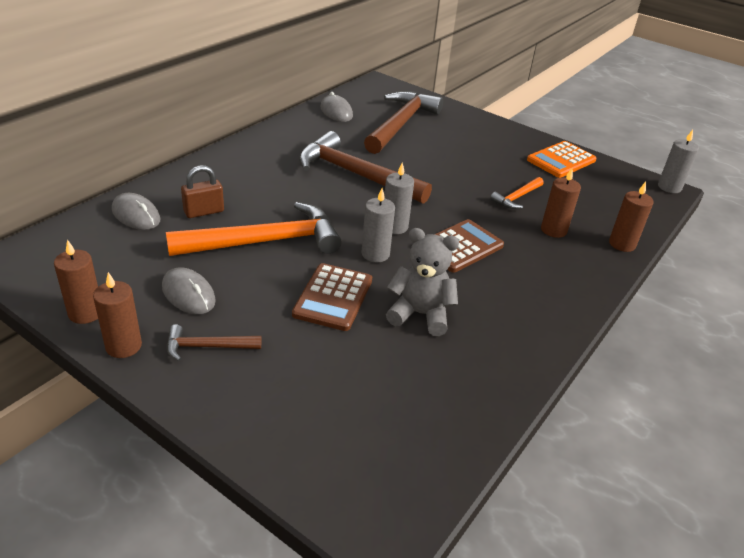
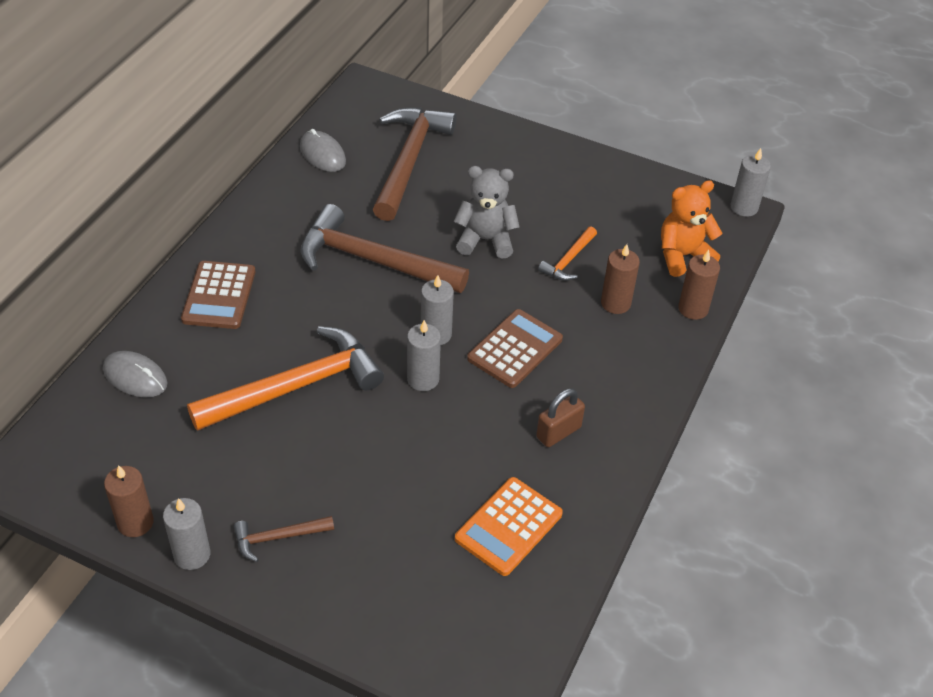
camera: 10 degrees left, 10 degrees up
brown candle [93,272,142,358] -> grey candle [163,498,211,570]
grey mouse [162,267,216,314] -> none
brown padlock [181,165,224,218] -> brown padlock moved to [536,388,585,447]
brown calculator [292,263,372,331] -> brown calculator moved to [181,261,256,329]
grey teddy bear [386,228,459,336] -> grey teddy bear moved to [454,166,520,259]
orange calculator [527,141,596,178] -> orange calculator moved to [455,477,563,576]
none -> orange teddy bear [661,180,722,277]

